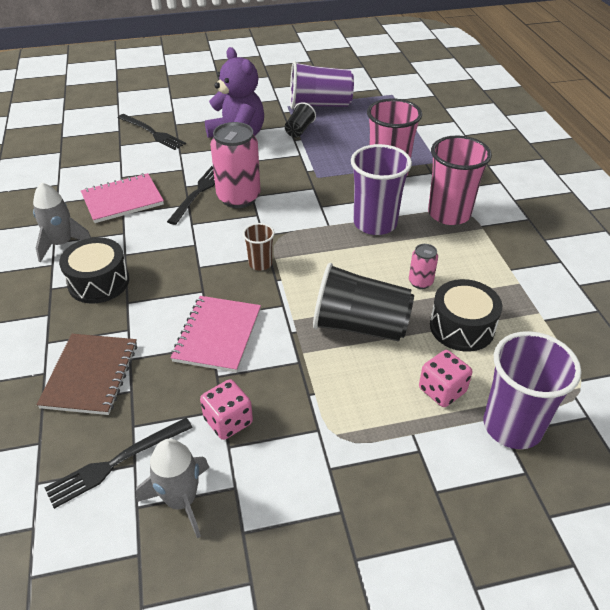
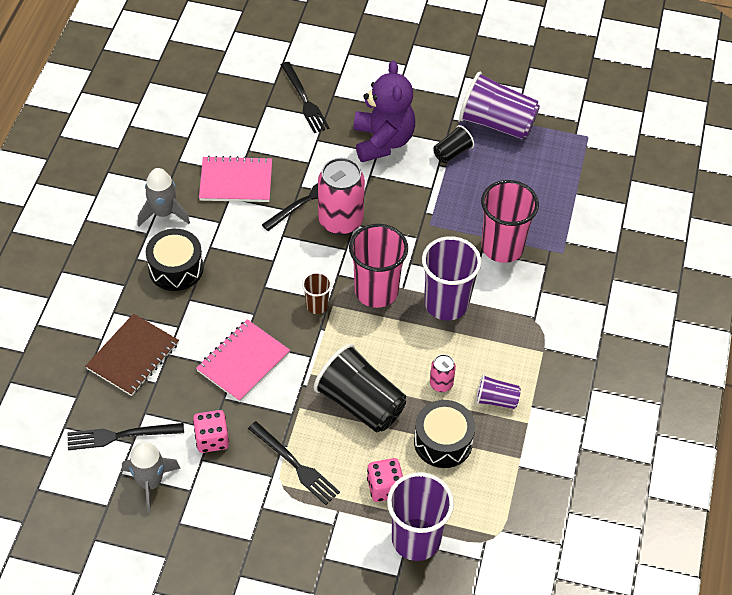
camera: 25 degrees right, 10 degrees up
pink cup [428,136,492,225] -> pink cup moved to [349,224,408,308]
none -> black fork [248,421,340,505]
none -> purple cup [476,374,521,409]

